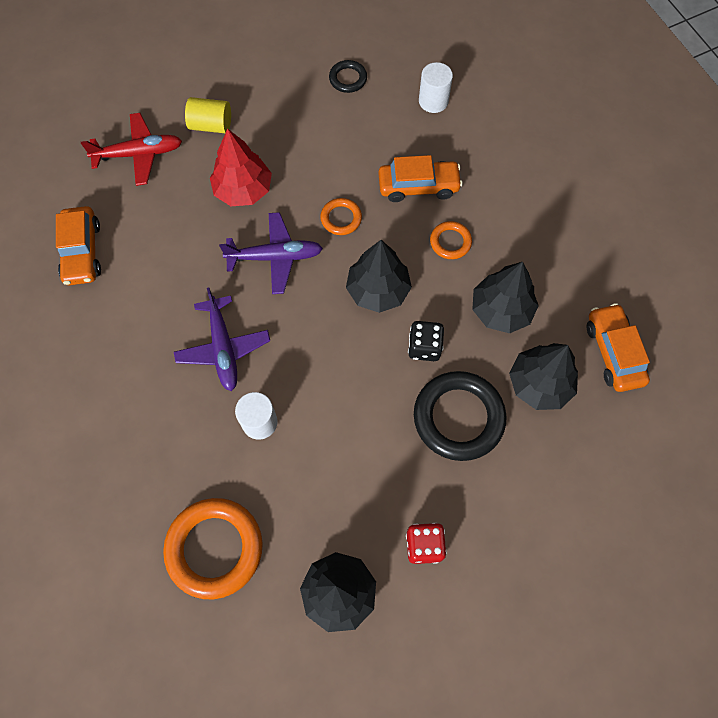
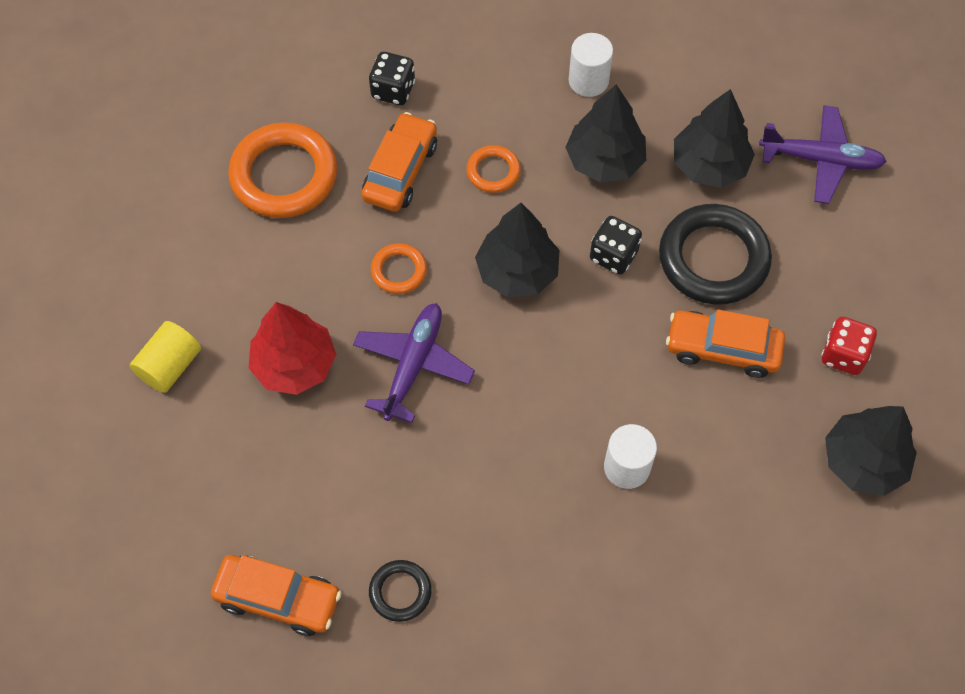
camera: 65 degrees left, 5 degrees down
red plane [81,113,182,186] -> none
orange ring [163,498,263,599] -> orange ring moved to [228,122,337,218]
purple plane [174,288,270,391] -> purple plane moved to [759,105,887,204]
black ring [329,60,367,93] -> black ring moved to [369,560,432,622]
white cylinder [419,62,453,113] -> white cylinder moved to [569,33,613,97]
orange car [587,303,650,392] -> orange car moved to [666,309,785,378]
none -> black dice [369,52,415,105]

